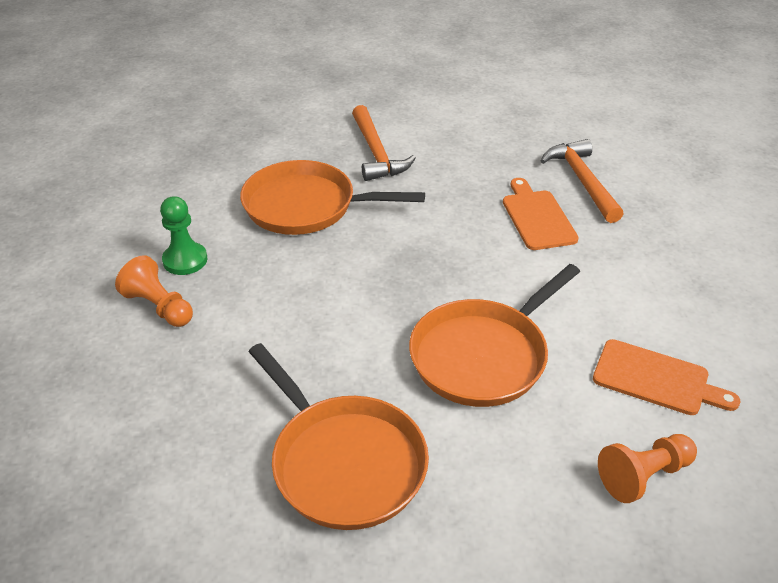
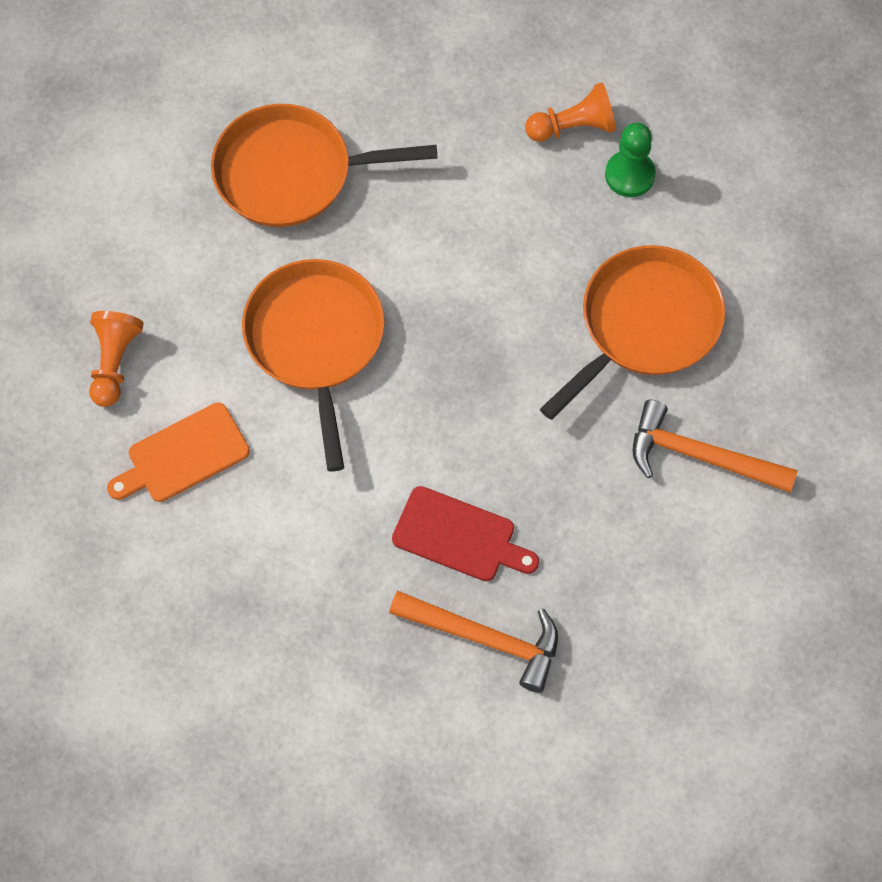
camera: 125 degrees right, 25 degrees up
orange cutting board [503,178,579,250] -> red cutting board [392,486,539,581]

